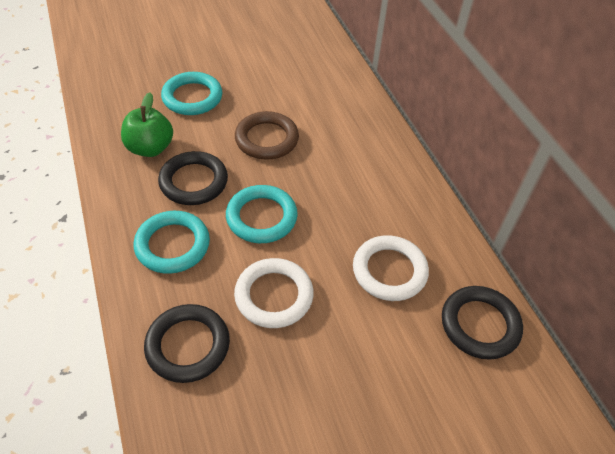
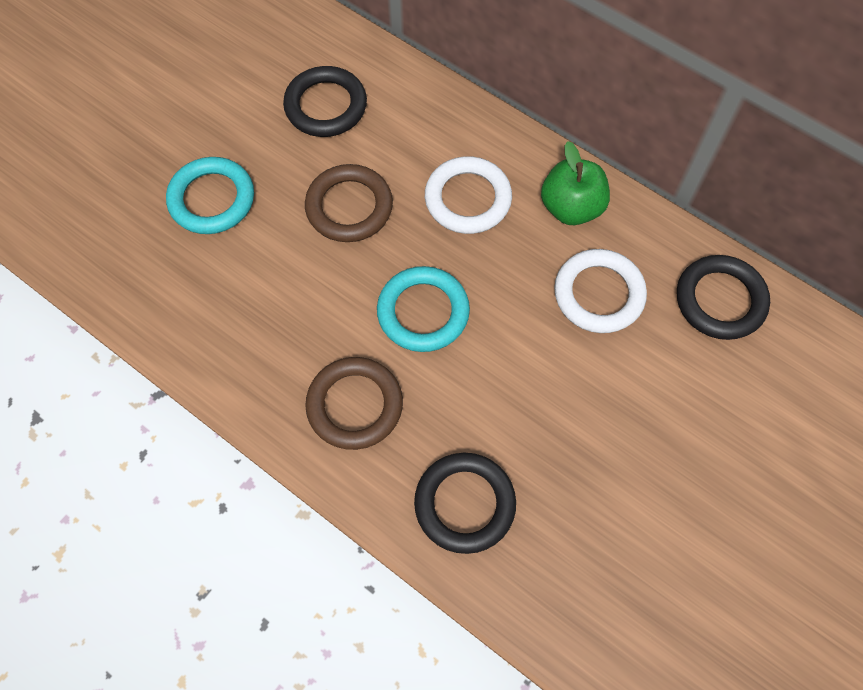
camera: 30 degrees left, 15 degrees up
green apple [121,93,173,157] -> green apple moved to [541,141,610,225]
turquoise ring [134,211,210,274] -> brown ring [305,357,403,450]
black ring [158,151,228,205] -> black ring moved to [283,66,367,137]
white ring [234,258,314,328] -> white ring moved to [425,156,512,234]

